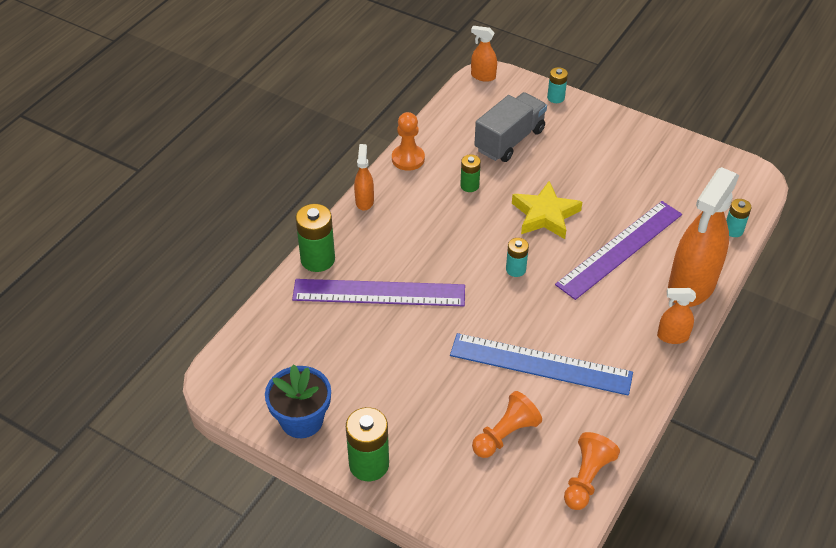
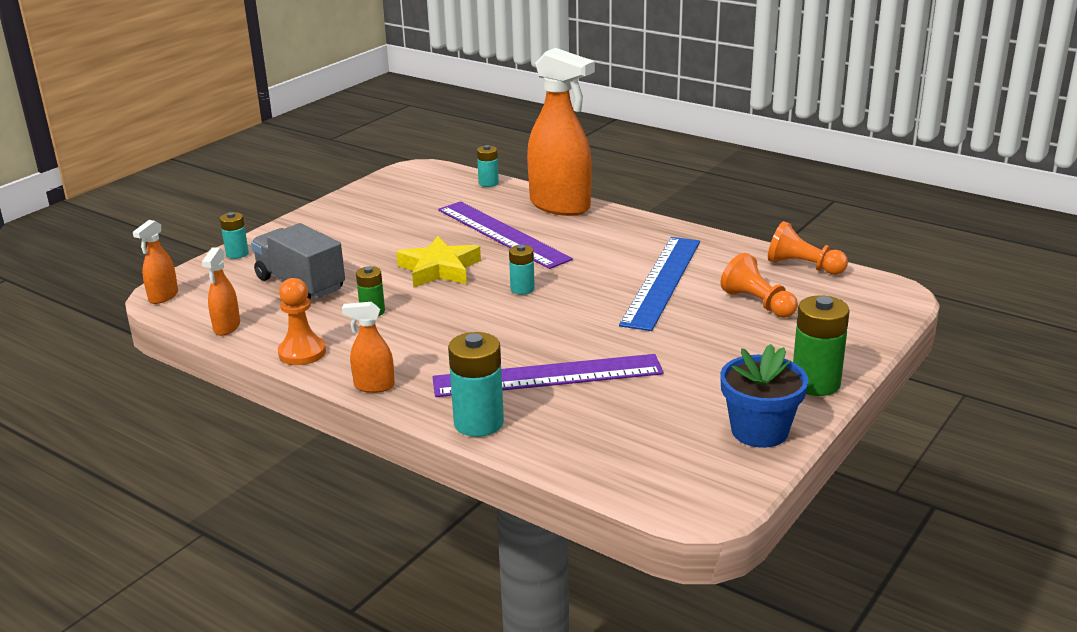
camera: 85 degrees left, 20 degrees down
purple ruler [292,279,465,306] -> purple ruler turned 75 degrees clockwise [432,354,664,397]
green battery [295,204,335,272] -> turquoise battery [448,332,504,437]
orange spray bottle [657,288,696,344] -> orange spray bottle moved to [202,247,240,336]

